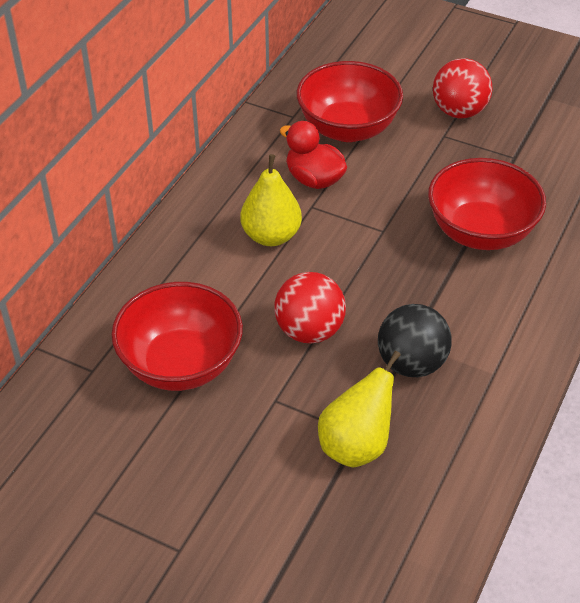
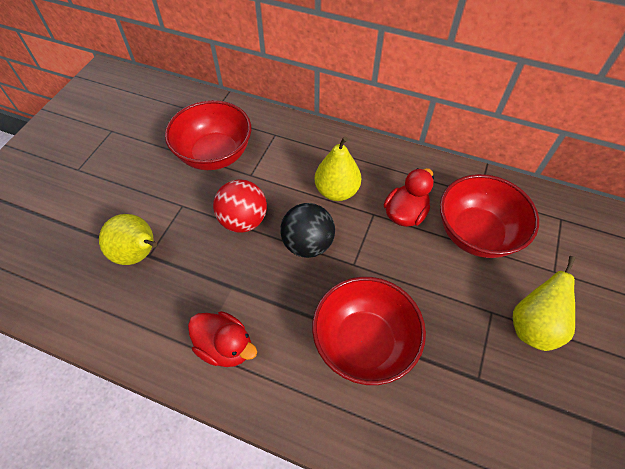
camera: 85 degrees right, 10 degrees up
black ball [378,304,452,377] -> black ball moved to [280,203,335,258]
red ball [433,58,493,118] -> yellow pear [513,256,575,351]
none -> red duck [188,311,257,367]

